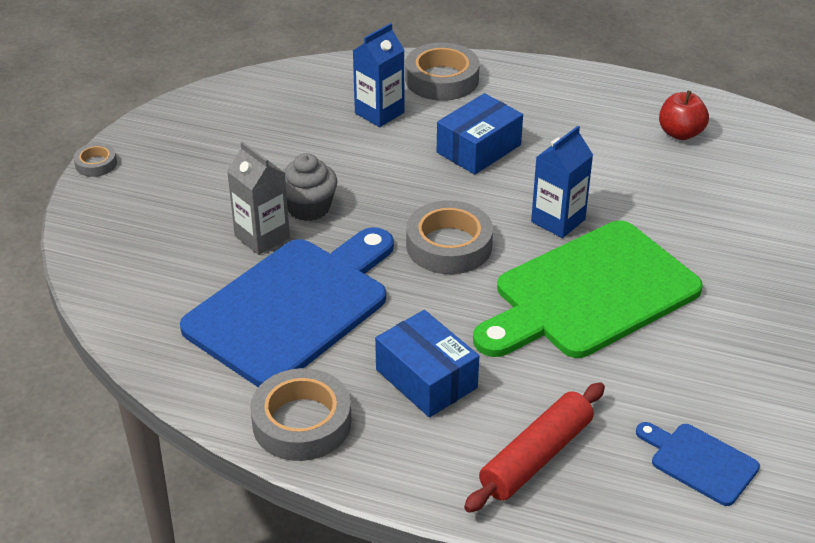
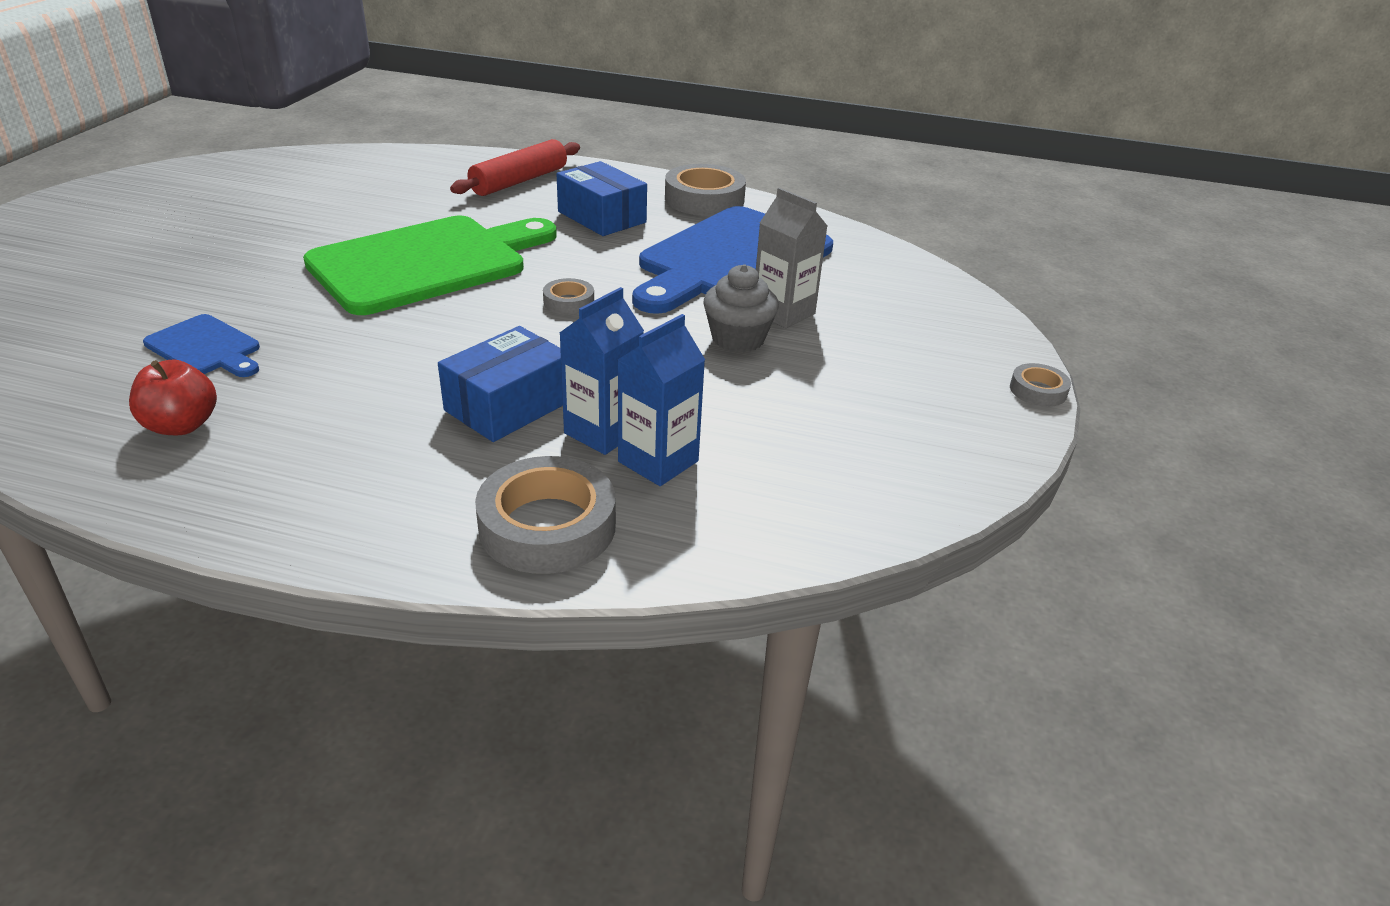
camera: 175 degrees right, 5 degrees down
grey tape [406,200,493,274] -> grey tape [543,278,594,315], size x0.51
blue carton [531,126,593,238] -> blue carton moved to [560,287,644,455]
blue cutting board [636,422,760,506] -> blue cutting board moved to [143,314,260,377]

